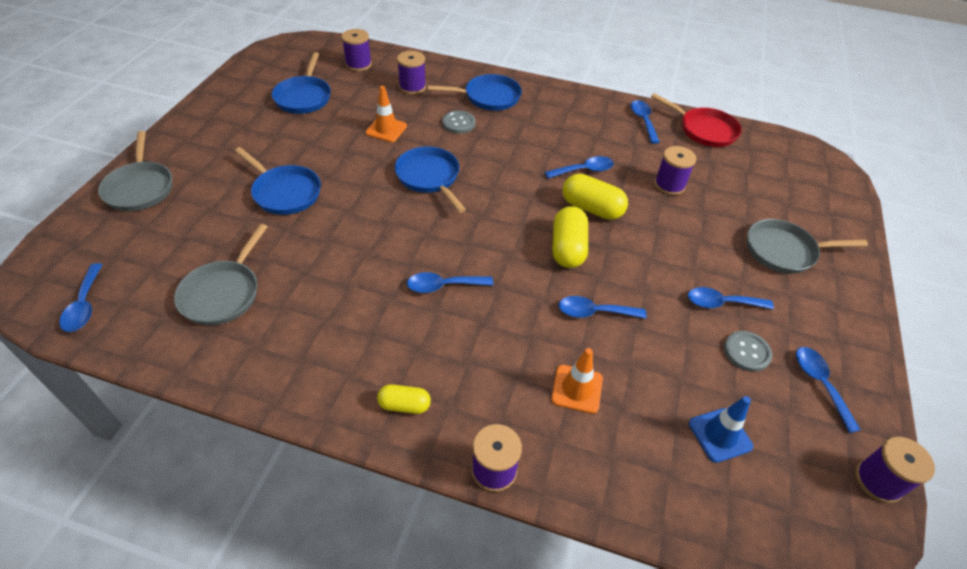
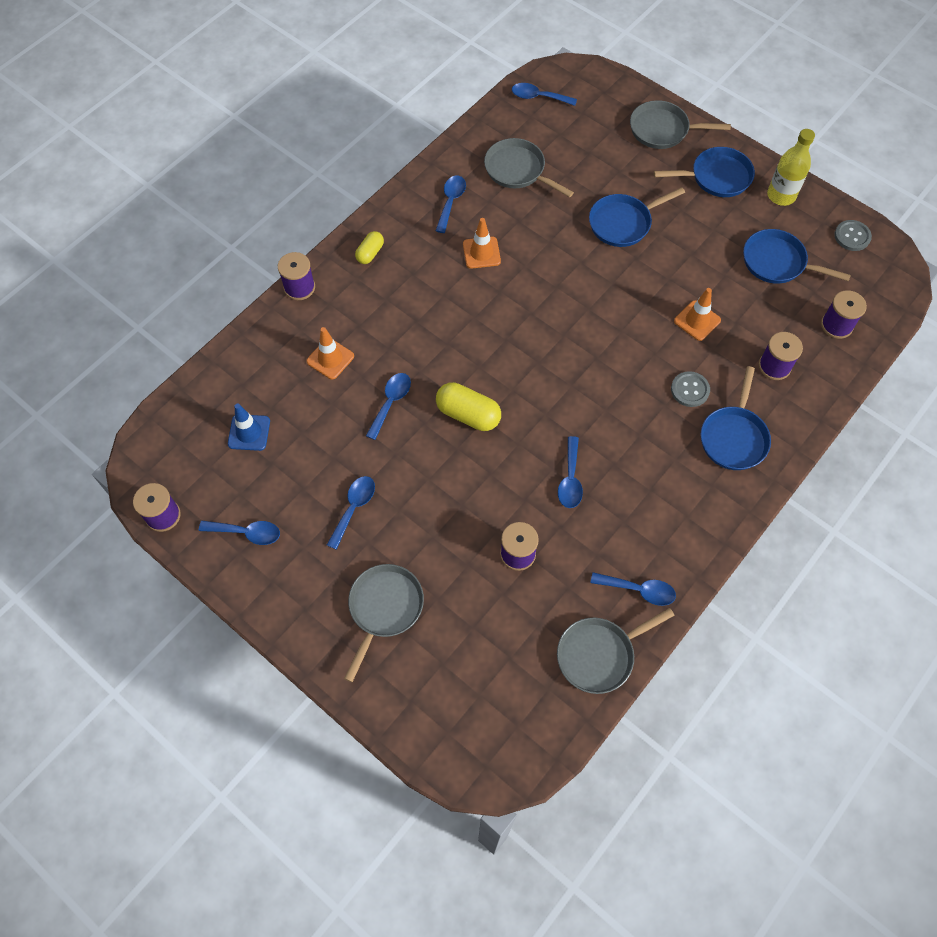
camera: 115 degrees right, 15 degrees up
blue pan [395,146,466,213] -> blue pan moved to [654,147,755,197]
blue spoon [407,272,493,293] -> blue spoon moved to [436,175,466,233]
yellow capsule [563,174,628,220] -> none
red pan [651,93,742,147] -> grey pan [557,608,675,694]
grey button [724,331,772,372] -> grey button moved to [834,220,872,251]
none -> orange traffic cone [463,218,501,269]
none -> yellow bottle [767,129,815,206]

